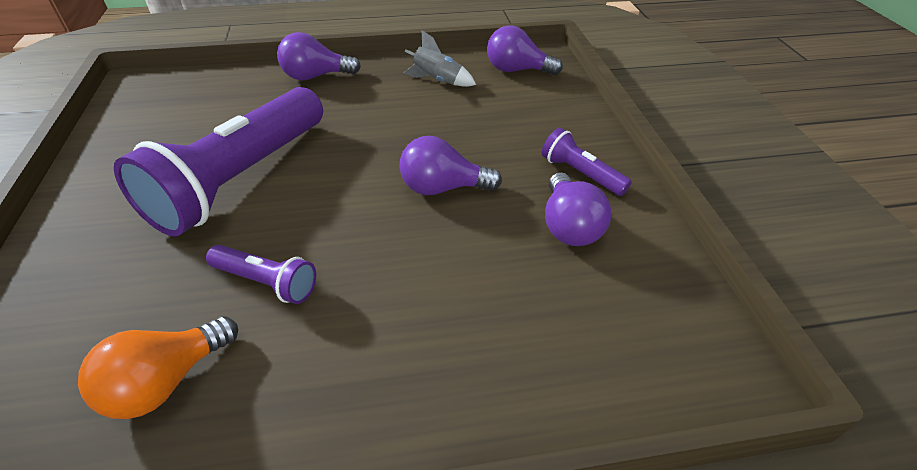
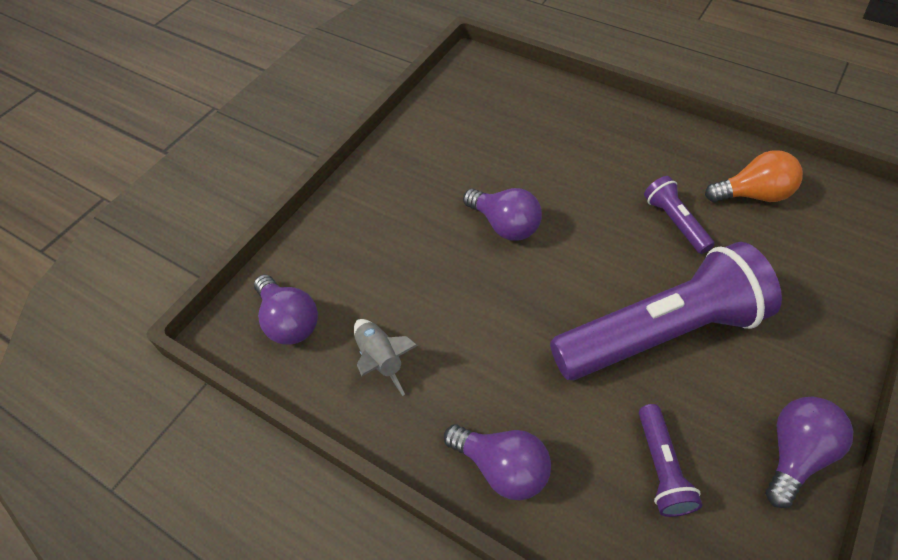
camera: 135 degrees left, 10 degrees up
purple flashlight [542,128,632,196] -> purple flashlight moved to [639,404,703,517]
purple light bulb [545,172,611,246] -> purple light bulb moved to [765,397,853,508]

